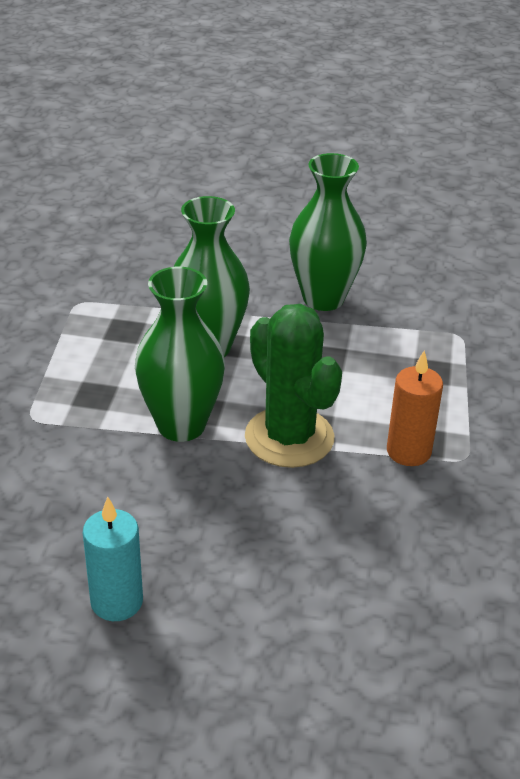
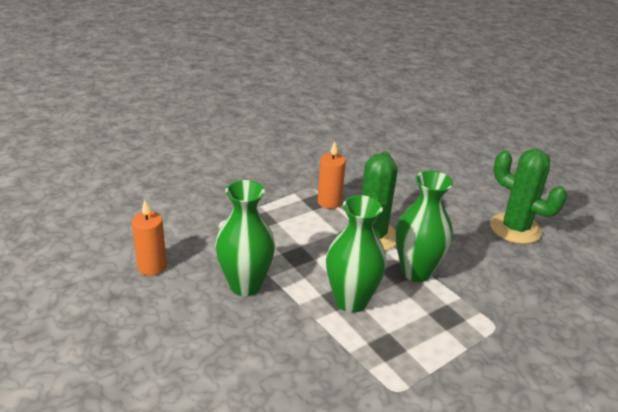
camera: 135 degrees left, 5 degrees down
turquoise candle [83,496,143,621] -> green cactus [490,149,567,244]
none -> orange candle [132,200,167,276]

